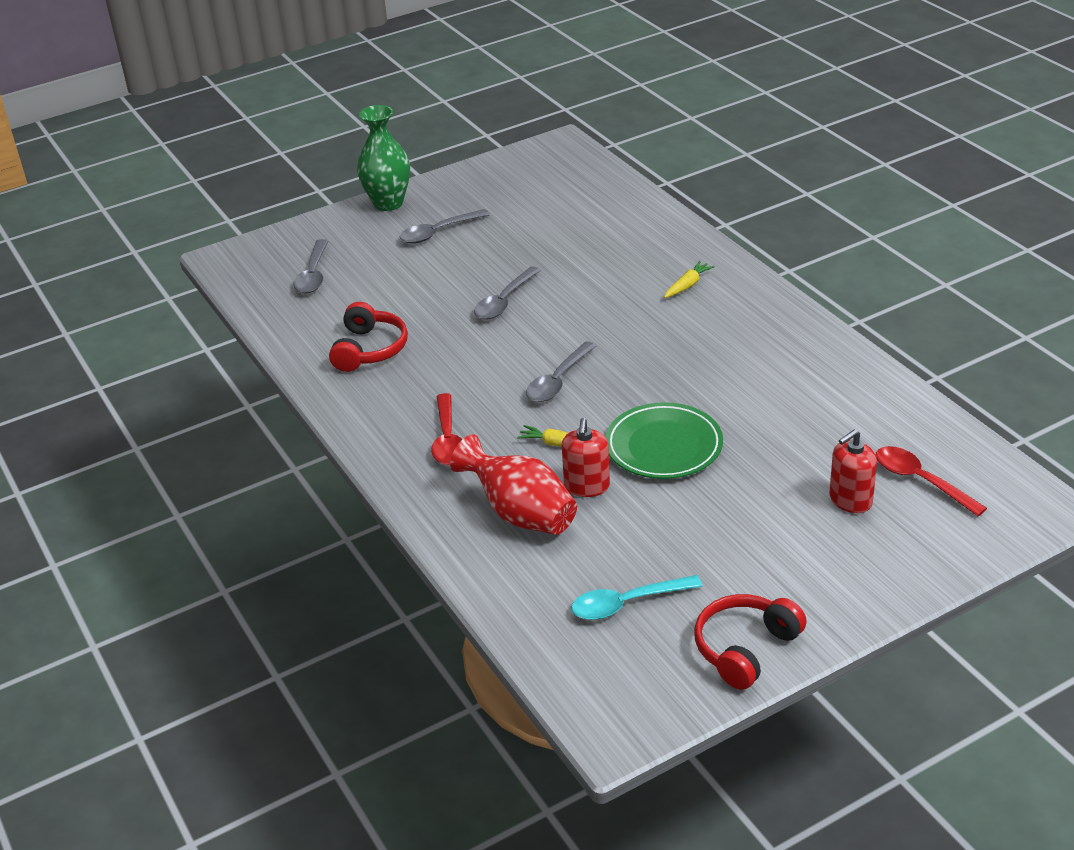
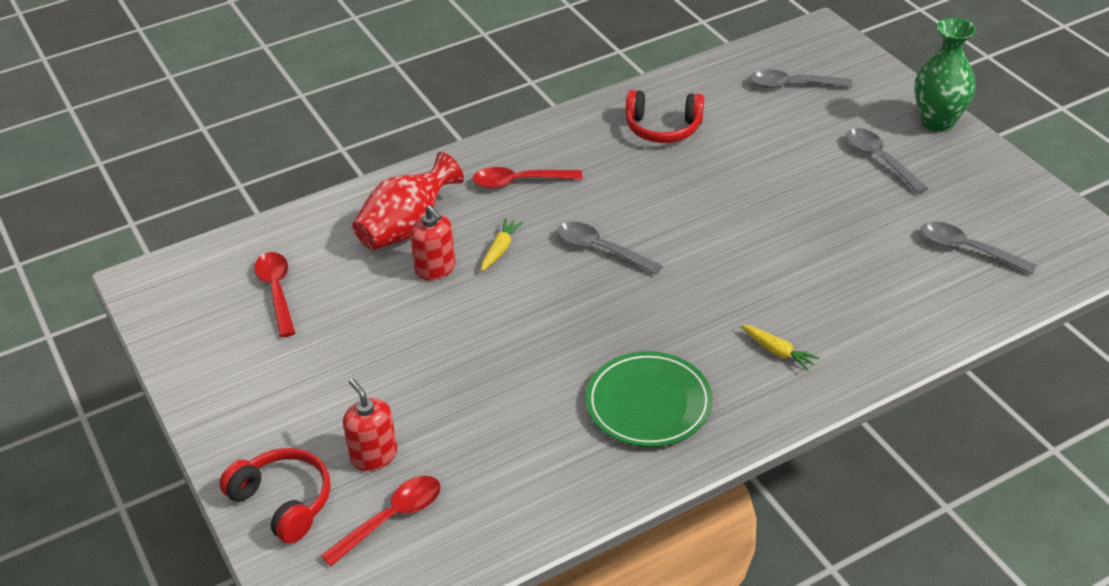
camera: 90 degrees right, 5 degrees up
grey spoon [474,266,541,320] -> grey spoon moved to [921,222,1037,274]
red soap dispenser [562,418,610,497] -> red soap dispenser turned 135 degrees counterclockwise [410,205,456,280]
turquoise spoon [571,575,703,620] -> red spoon [254,252,295,337]
green plate [605,402,723,479] -> green plate moved to [586,351,713,447]
red headphones [694,594,807,690] -> red headphones moved to [219,448,331,544]

